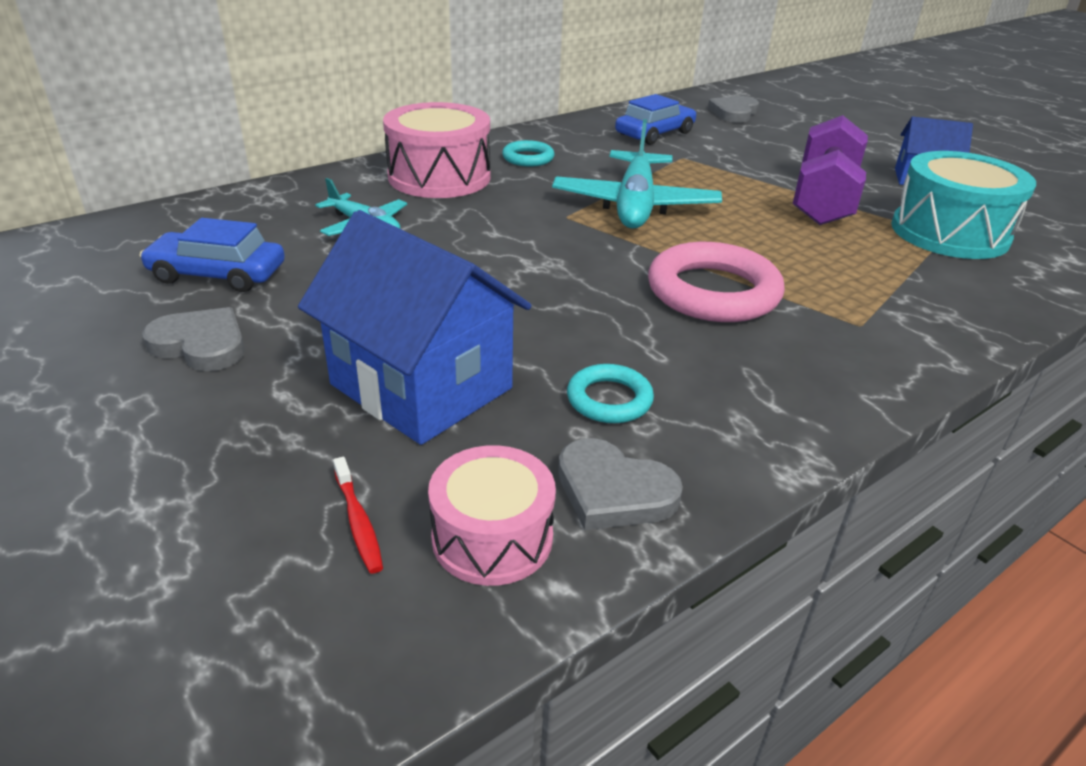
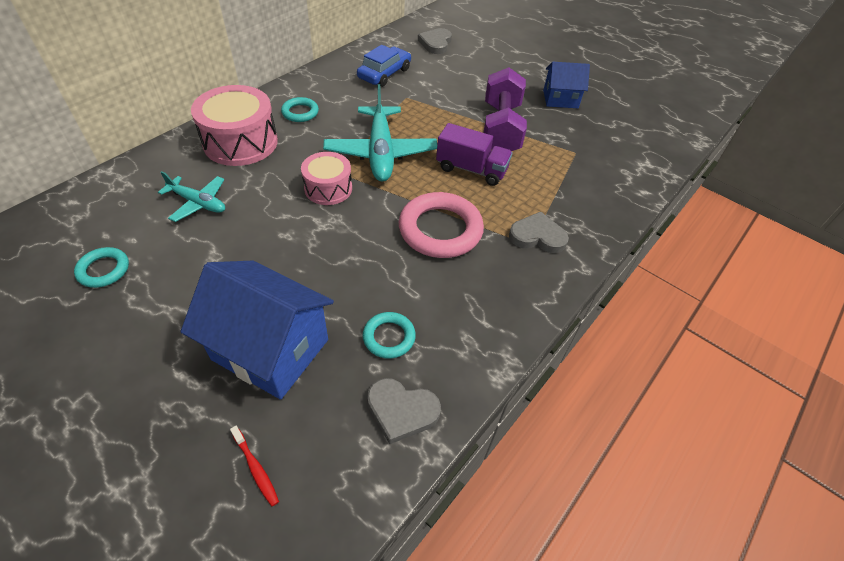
camera: 15 degrees left, 15 degrees up
blue car [140,218,285,292] -> turquoise ring [74,247,129,288]
grey heart [142,307,245,371] -> grey heart moved to [509,212,569,253]
pink drum [428,445,556,586] -> pink drum moved to [301,152,352,205]
turquoise drum [891,151,1036,259] -> none
none -> purple truck [436,123,513,186]

